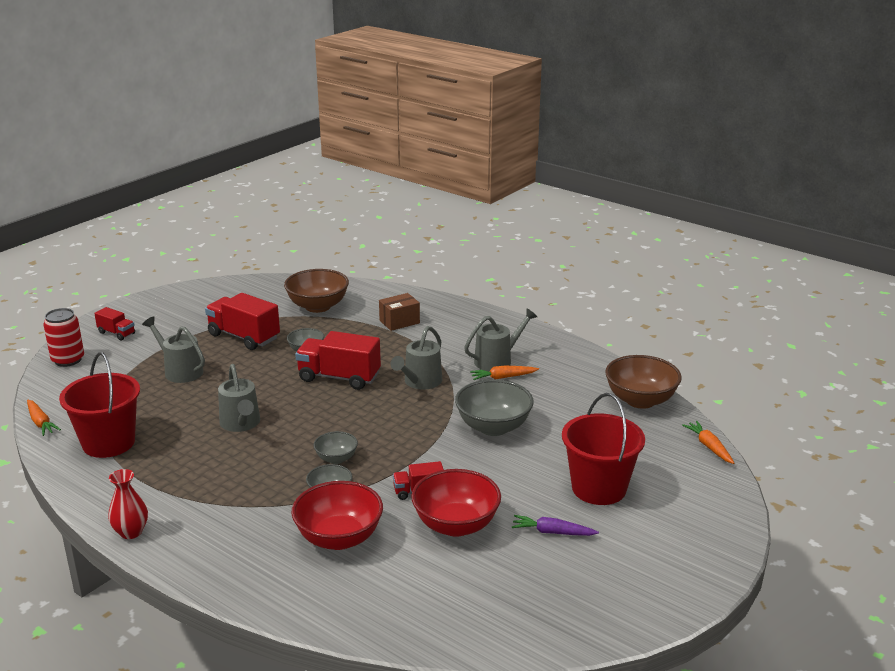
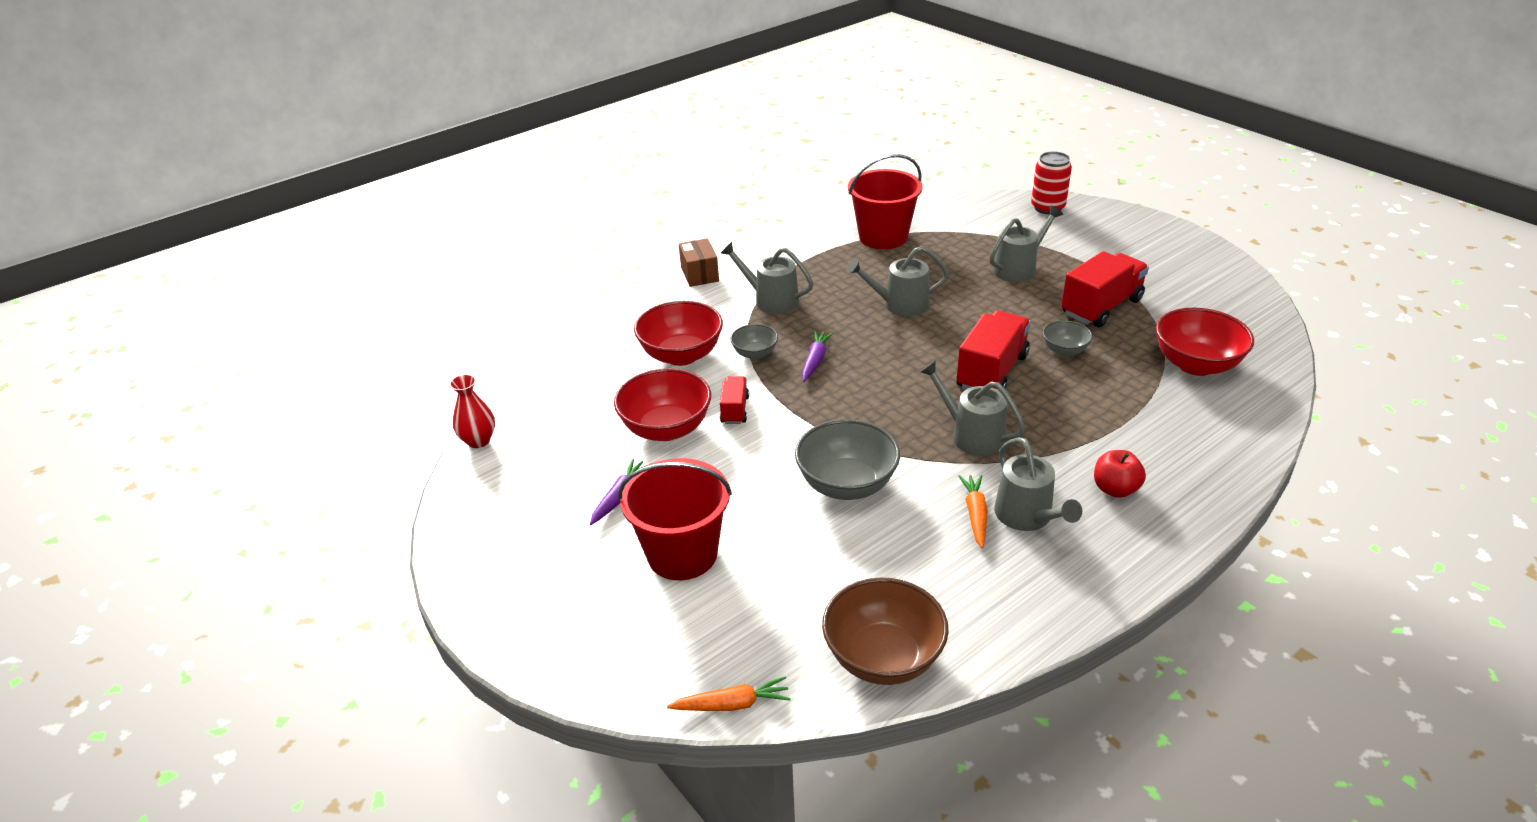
camera: 105 degrees right, 10 degrees up
orange carrot [27,400,61,436] -> none
red truck [94,307,135,340] -> none
red vase [108,469,148,539] -> red vase moved to [449,374,495,448]
brown bowl [284,269,349,313] -> red bowl [1156,308,1254,376]
grey bowl [314,431,358,464] -> purple carrot [802,330,834,382]
brown box [379,293,420,331] -> brown box moved to [679,238,719,287]
none -> grey watering can [721,242,813,314]
none -> red apple [1094,450,1146,498]

